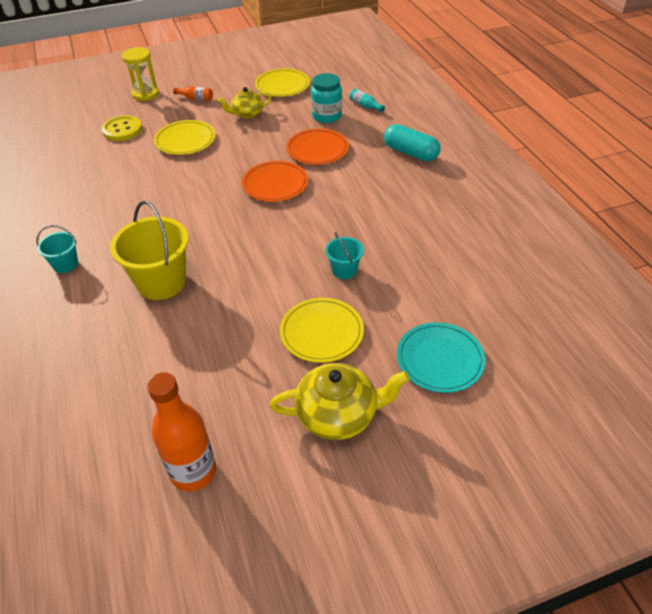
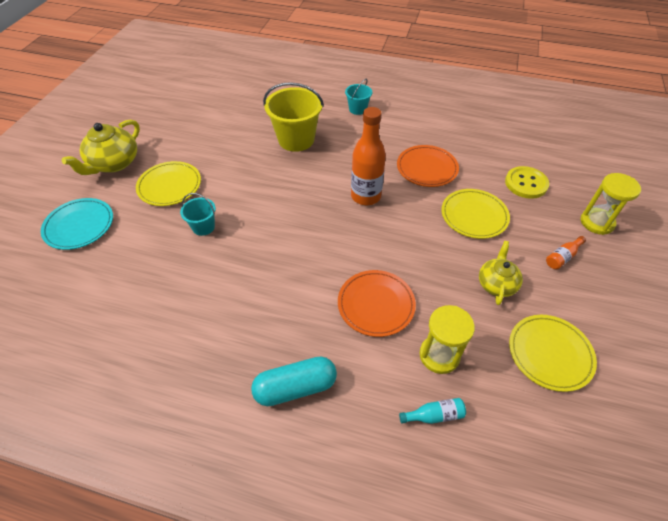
camera: 125 degrees right, 5 degrees up
orange bottle [147,372,216,491] -> orange bottle moved to [351,107,386,205]
orange plate [242,161,308,202] -> orange plate moved to [397,145,459,187]
turquoise jar [311,73,342,123] -> yellow hourglass [420,305,475,374]

